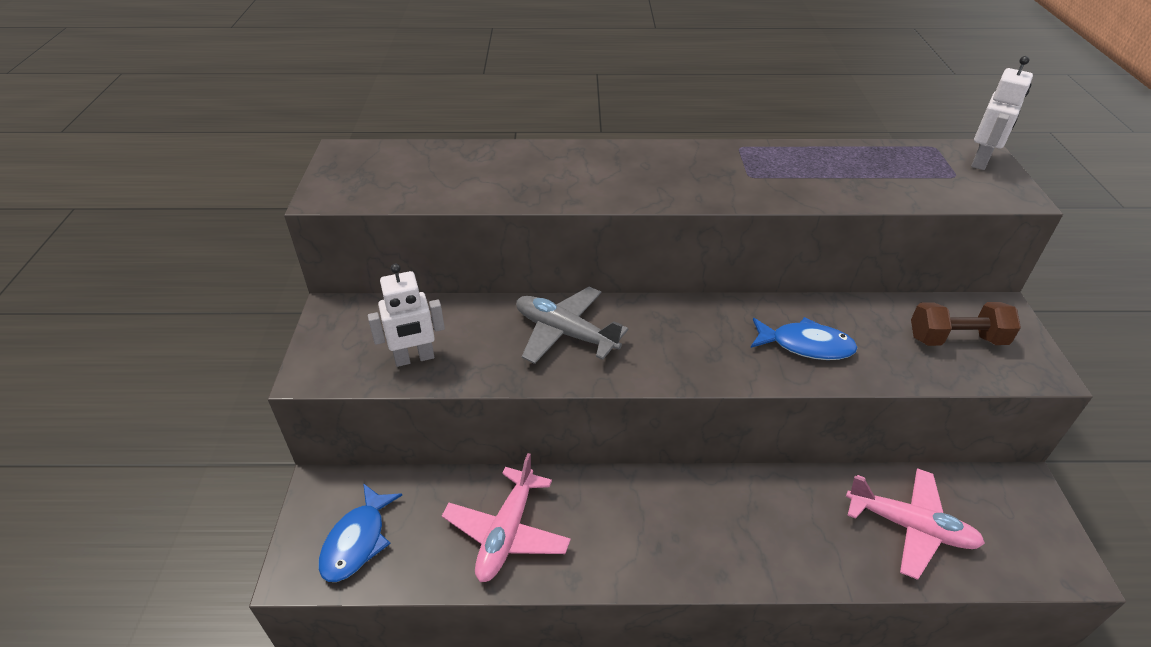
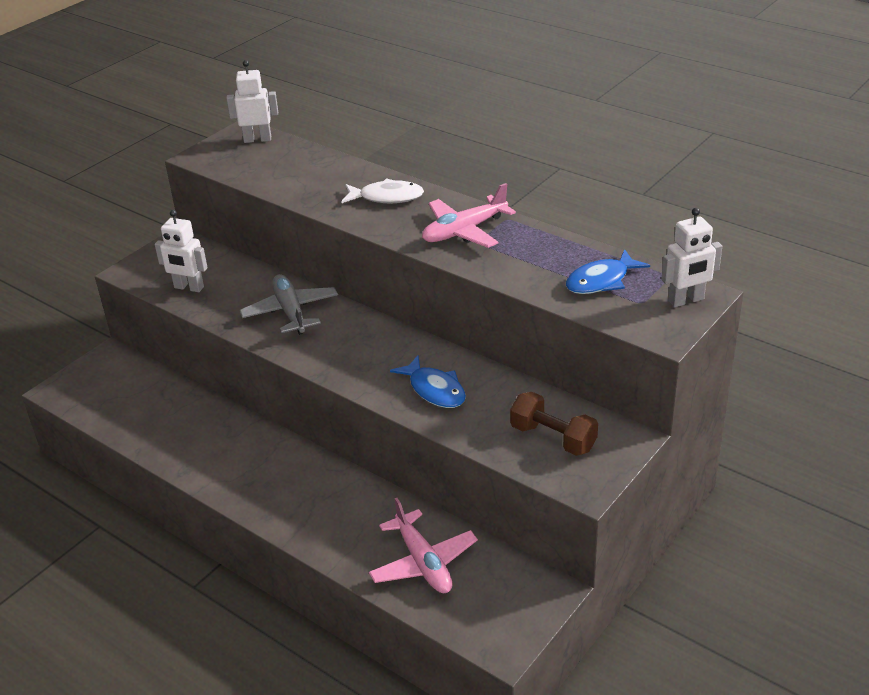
camera: 40 degrees right, 5 degrees down
blue fish [318,483,402,582] -> blue fish moved to [566,249,650,294]
pink plane [442,453,571,582] -> pink plane moved to [422,183,516,248]
none -> white robot [226,60,278,143]
none -> white fish [341,178,424,203]

